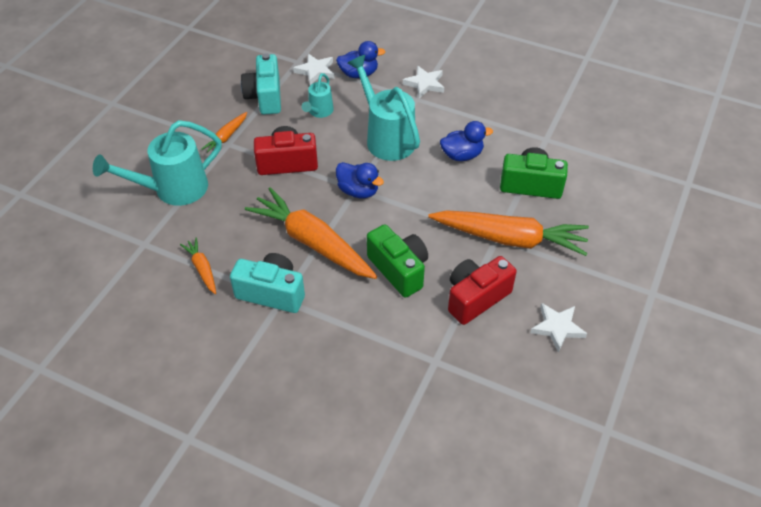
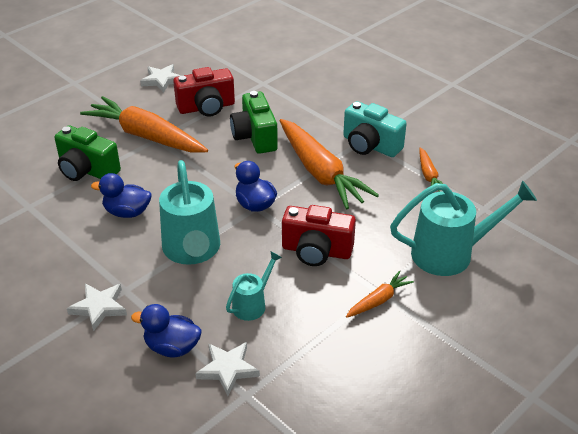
camera: 160 degrees left, 10 degrees down
turquoise camera [241,53,281,115] -> none

